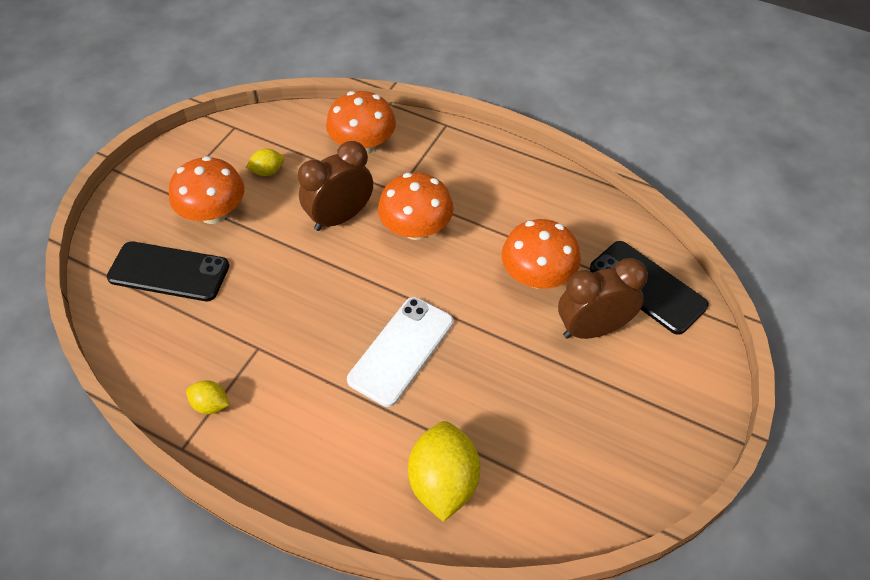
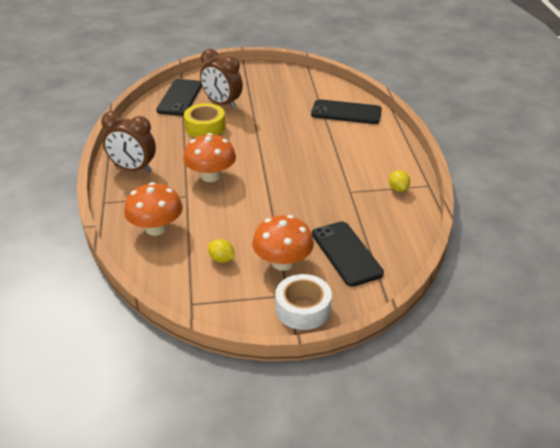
camera: 125 degrees left, 15 degrees down
brown clock [298,141,373,231] -> brown clock moved to [101,111,156,173]
white phone [347,297,453,407] -> none
yellow lemon [408,421,480,522] -> black phone [311,99,382,124]
orange mushroom [502,219,581,288] -> yellow tape [184,103,225,138]
none -> white tape [275,274,332,330]

